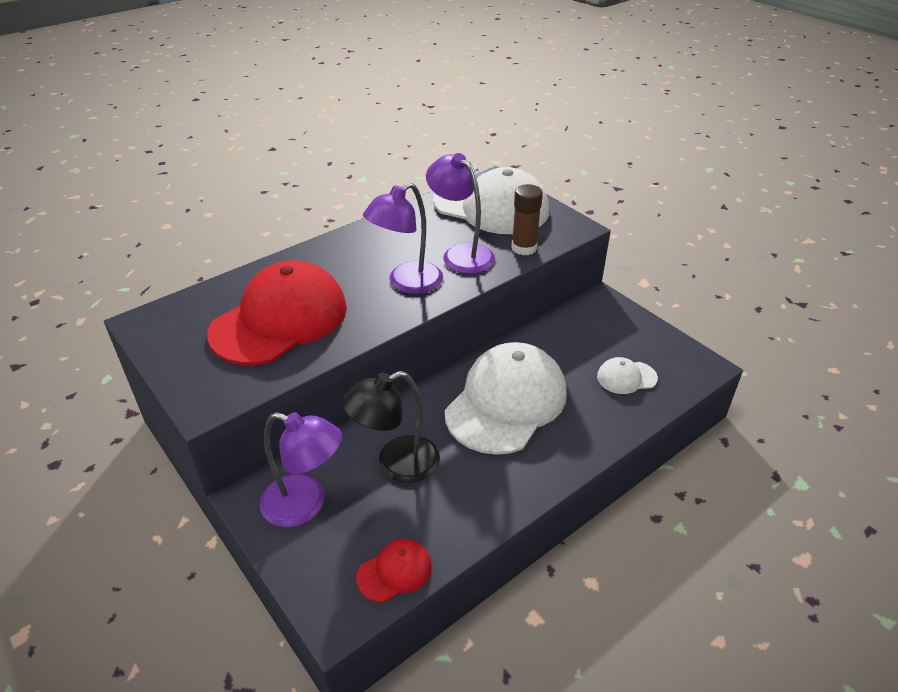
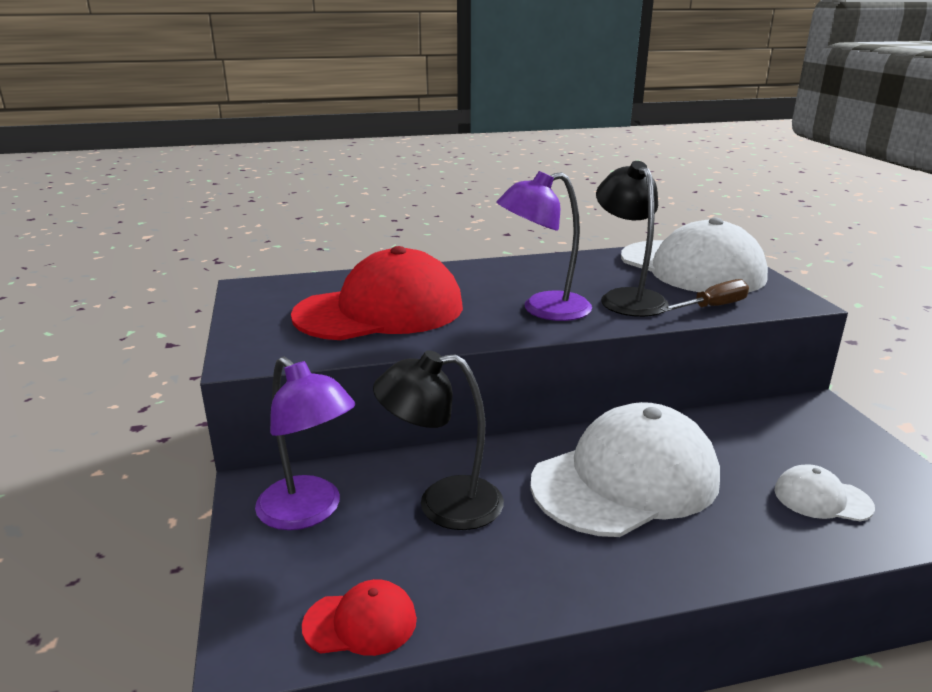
camera: 25 degrees right, 15 degrees down
purple lamp [426,153,495,274] -> black lamp [596,161,669,317]
brown glue stick [511,184,543,256] -> brown screwdriver [660,279,749,312]

